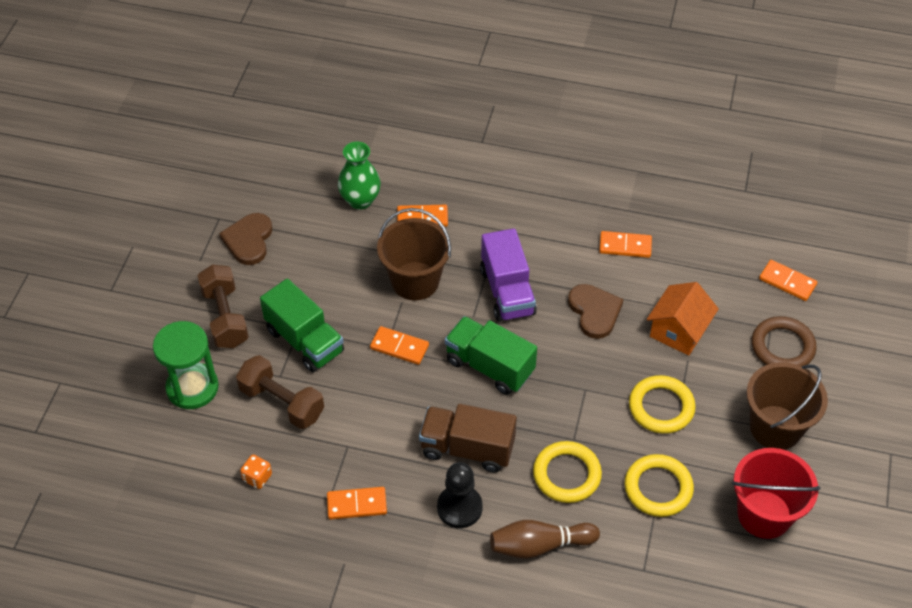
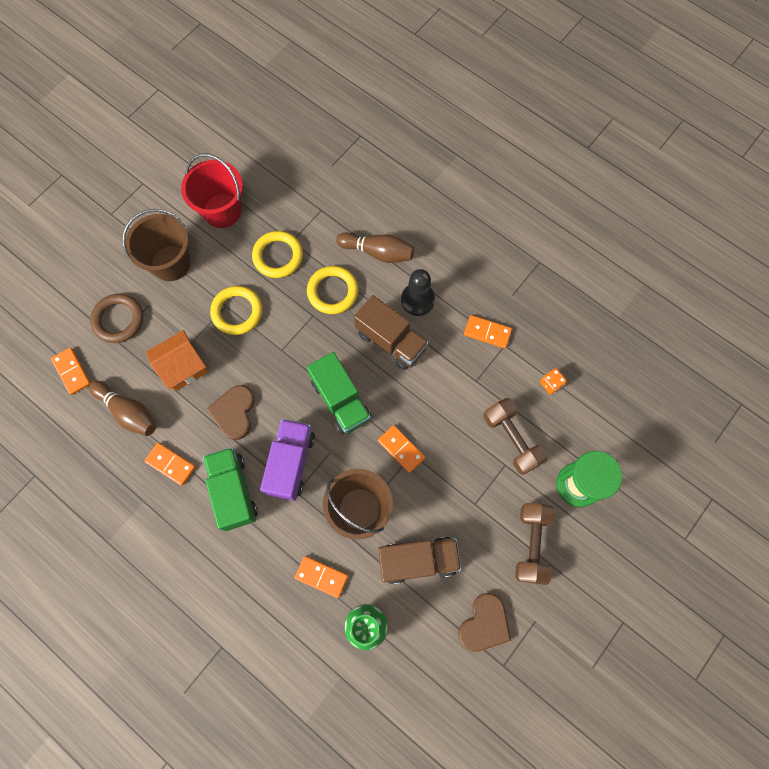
camera: 155 degrees left, 20 degrees up
green truck [260,278,344,372] -> green truck moved to [203,447,258,531]
none -> brown bowling pin [89,381,156,436]
none -> brown truck [378,537,462,584]

